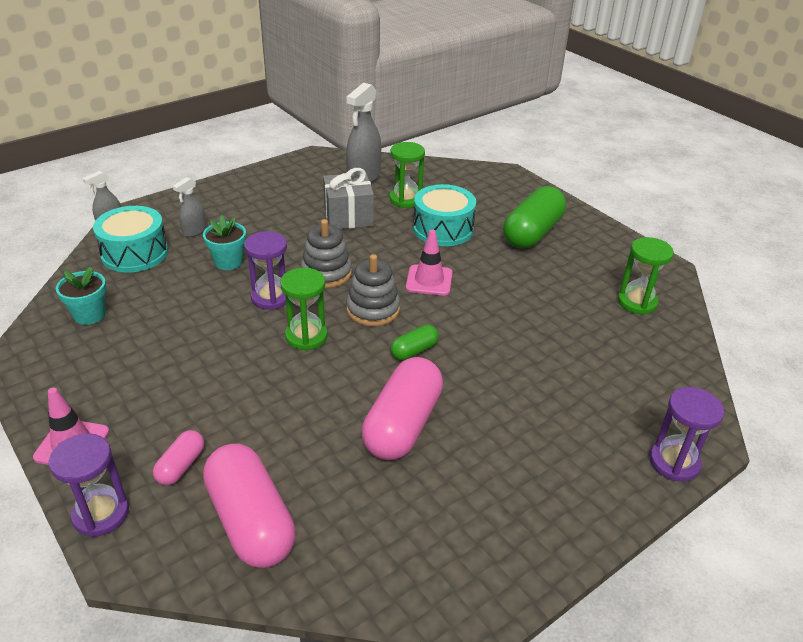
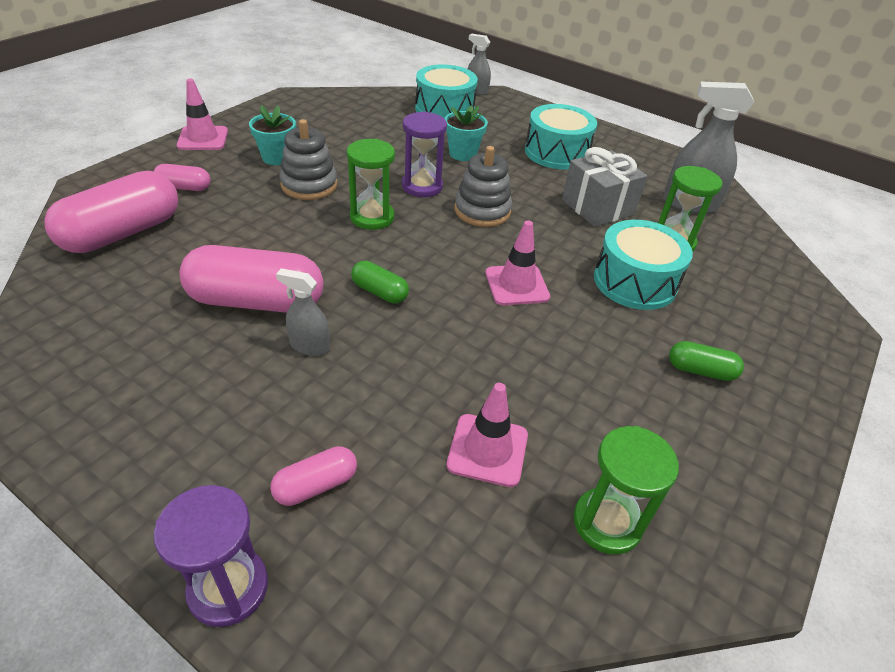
camera: 70 degrees right, 5 degrees up
purple hourglass [49,433,129,537] -> none
turquoise flower pot [56,266,106,325] -> turquoise flower pot moved to [249,105,296,165]
grey spray bottle [173,177,206,237] -> grey spray bottle moved to [276,268,330,356]
grey stacking toy [346,254,400,326] -> grey stacking toy moved to [279,119,337,200]
green capsule [503,186,566,248] -> green capsule [669,341,744,381], size x0.49
none -> pink capsule [270,446,357,506]
none -> pink traffic cone [446,383,528,487]
none -> turquoise drum [525,104,597,170]

